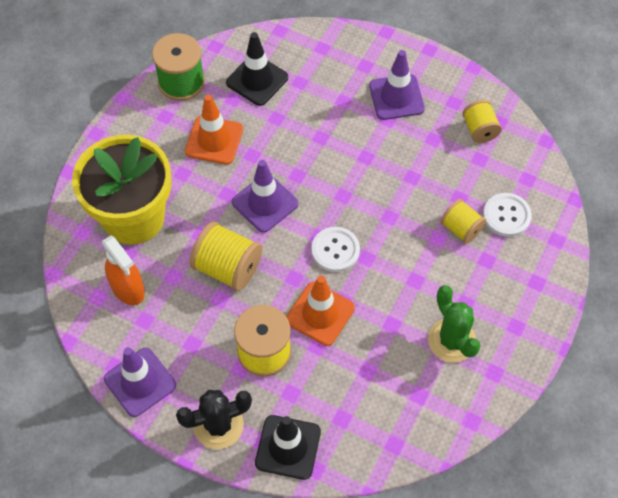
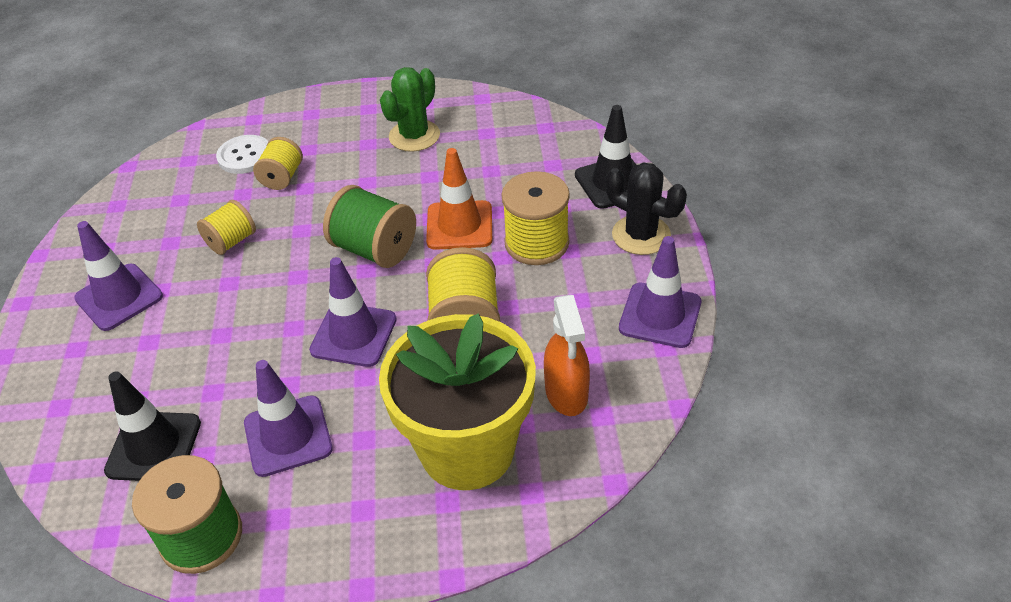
camera: 120 degrees left, 15 degrees down
orange spray bottle [102,235,145,305] -> orange spray bottle turned 150 degrees clockwise [544,295,590,416]
orange traffic cone [185,95,243,165] -> purple traffic cone [244,360,333,477]
white button [311,227,360,272] -> green spool [323,185,416,268]
yellow spool [462,100,502,143] -> yellow spool moved to [197,200,256,255]

